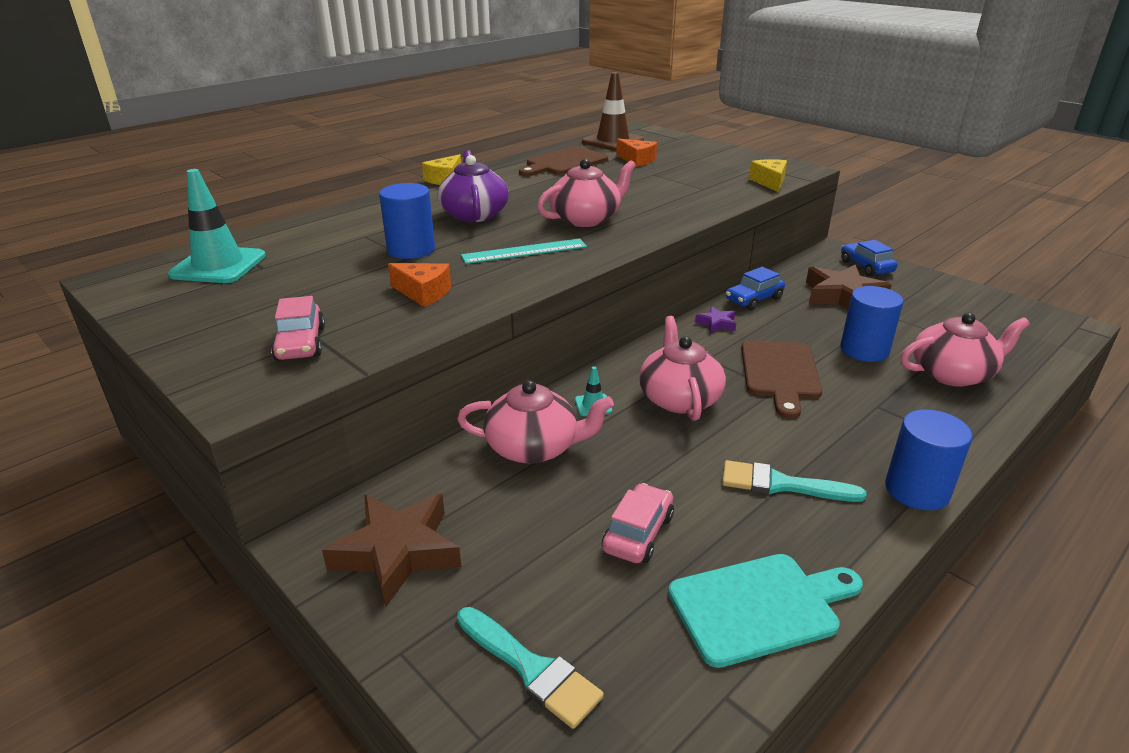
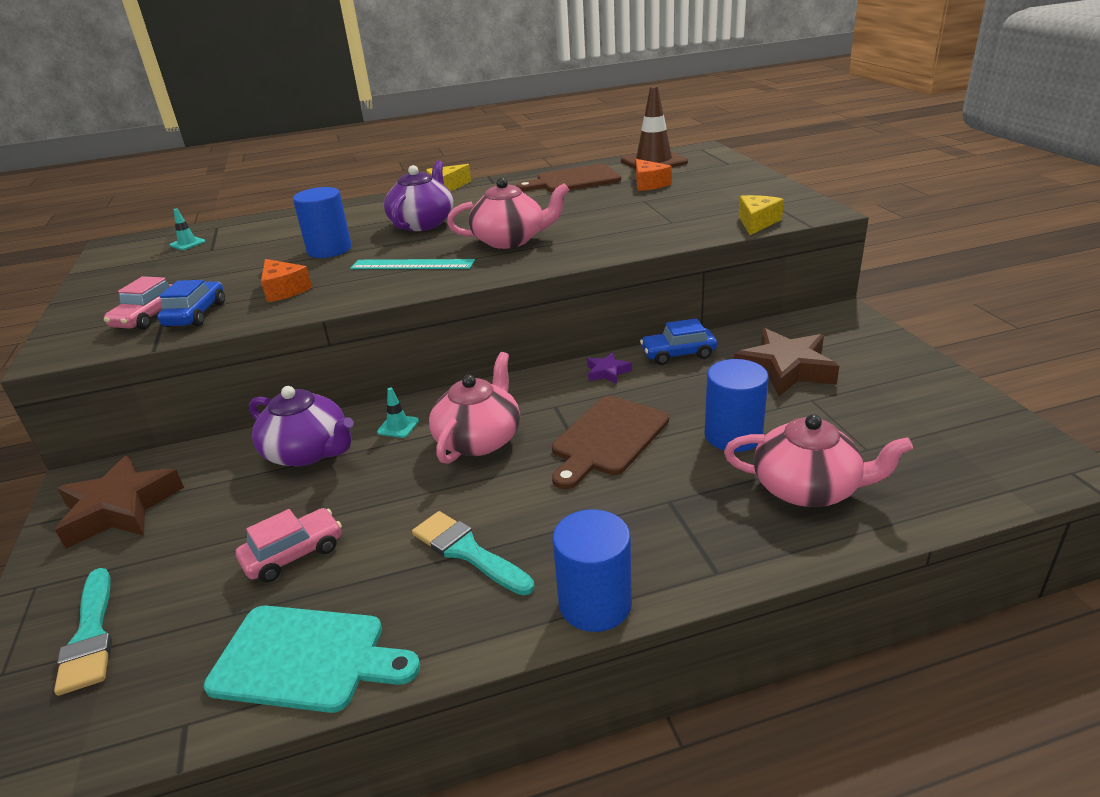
camera: 30 degrees right, 0 degrees up
turquoise traffic cone [168,169,266,283] -> turquoise traffic cone [170,208,205,250], size x0.44
pink teapot [457,380,614,464] -> purple teapot [249,386,354,466]
blue car [841,240,898,276] -> blue car moved to [157,280,225,327]

